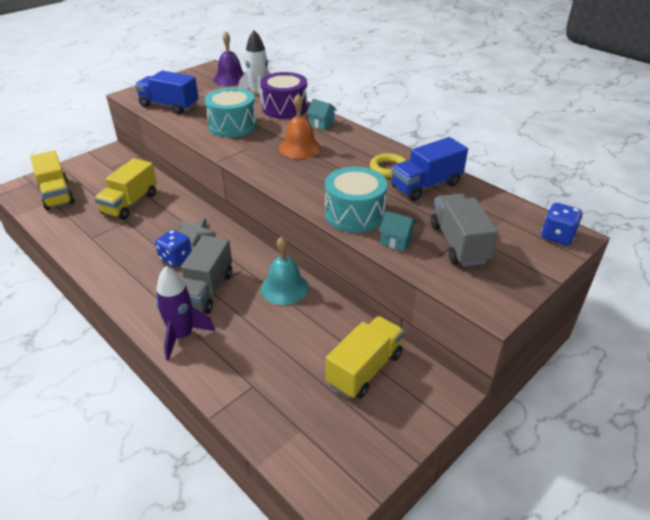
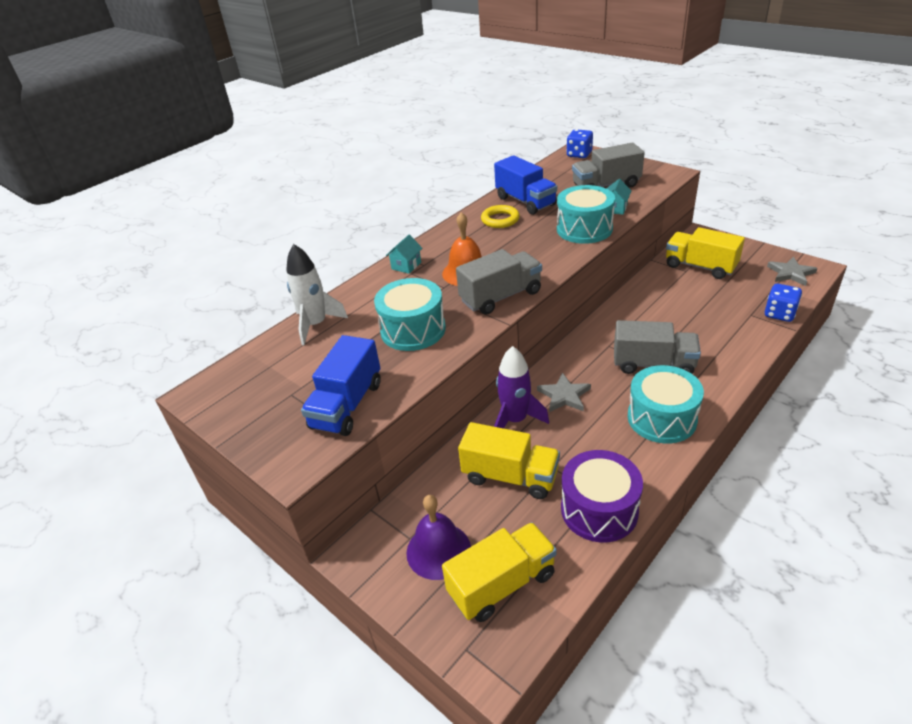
camera: 90 degrees left, 0 degrees up
blue dice [155,230,192,267] -> blue dice moved to [765,284,802,322]
purple rocket [156,266,215,361] -> purple rocket moved to [494,346,549,429]
purple bell [214,31,244,86] -> purple bell moved to [406,495,471,580]
purple drum [260,72,308,119] -> purple drum moved to [561,450,643,543]
turquoise bell [261,236,309,305] -> none
none -> grey truck [456,249,542,315]
none -> turquoise drum [628,365,704,443]
none -> grey star [767,257,818,286]

